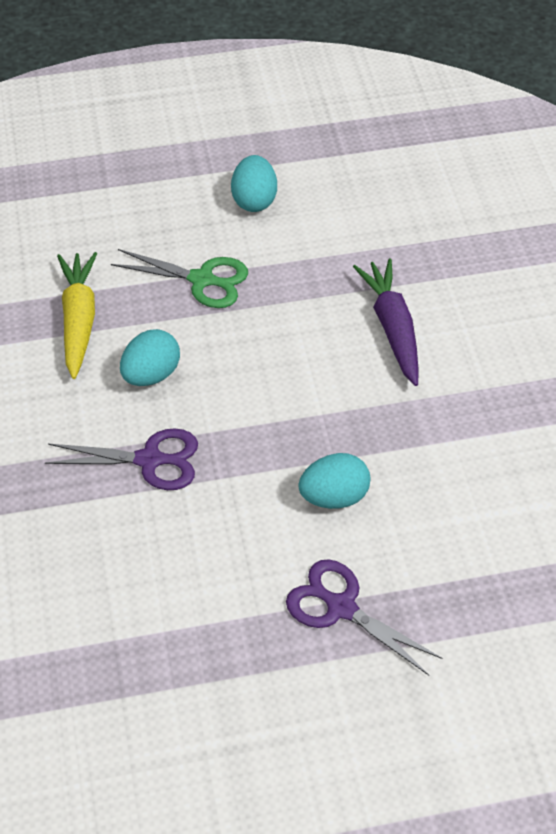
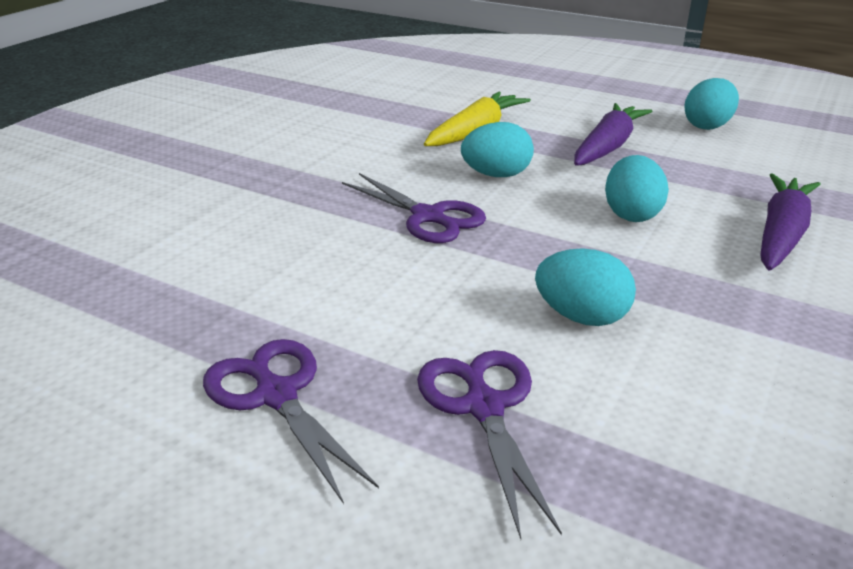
camera: 40 degrees right, 20 degrees down
green scissors [111,249,248,308] -> purple carrot [574,103,652,166]
none -> purple scissors [203,339,379,504]
none -> turquoise egg [605,155,669,222]

